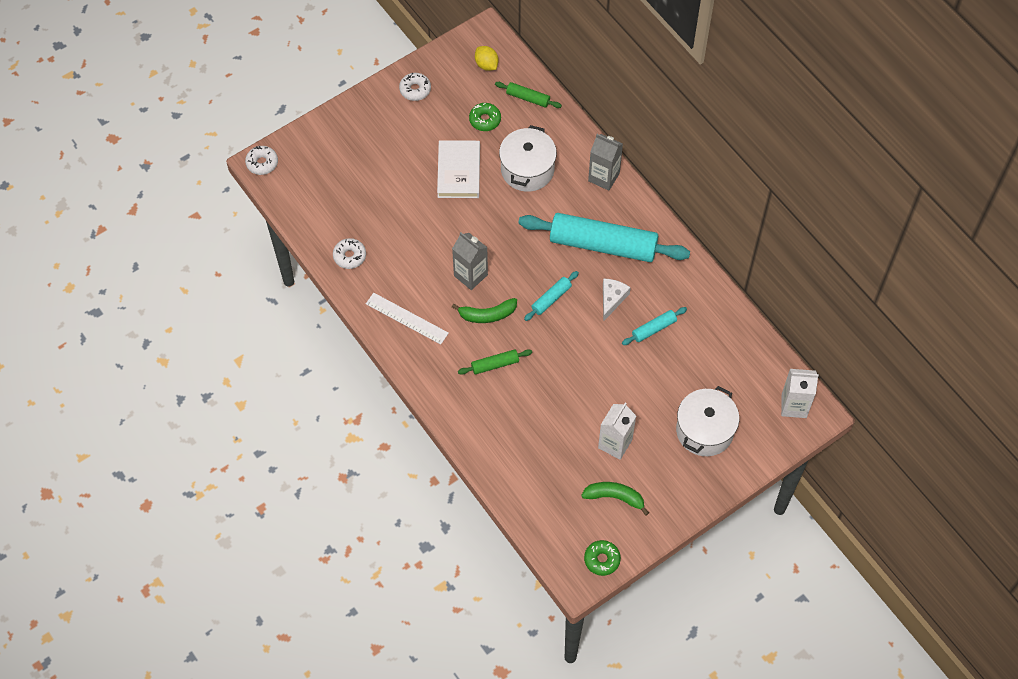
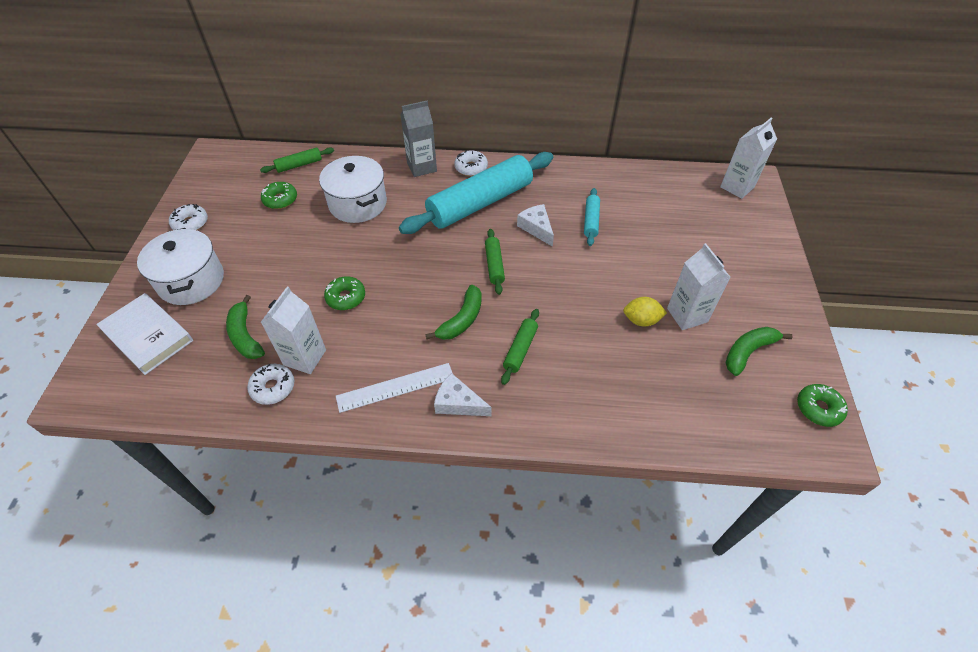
camera: 50 degrees left, 10 degrees down
white donut [245,146,278,175] -> white donut moved to [454,150,488,176]
white book [437,140,480,198] -> white book moved to [96,293,193,375]
grey carton [452,232,488,290] -> none
yellow lemon [475,46,498,71] -> yellow lemon moved to [623,297,667,327]
turquoise rolling pin [524,271,579,321] -> green rolling pin [485,229,505,295]
white pot [676,386,739,456] -> white pot moved to [137,228,224,305]
none -> green banana [226,295,265,359]
none -> white carton [261,286,326,374]
none -> green donut [324,276,365,310]
none -> white cheese [434,373,492,416]

